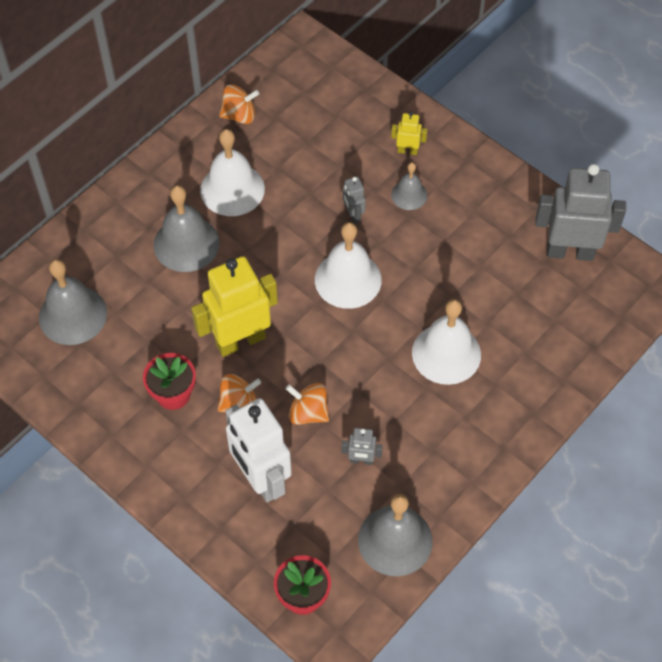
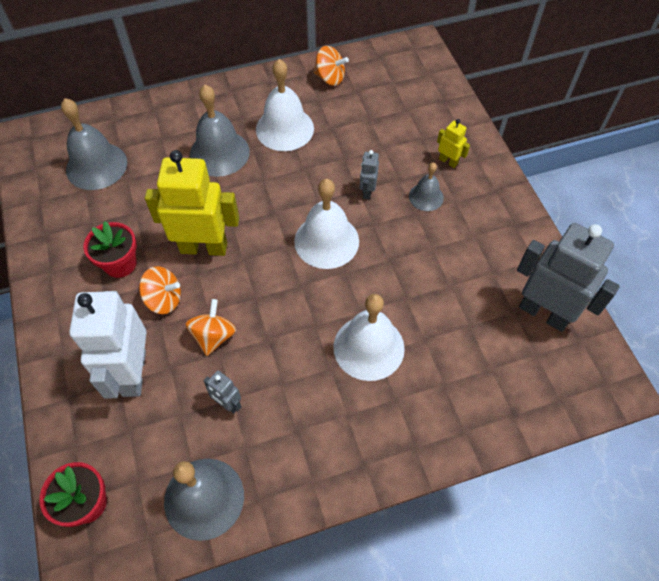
camera: 30 degrees right, 0 degrees up
orange spinning top [286,383,329,425] -> orange spinning top turned 45 degrees clockwise [185,299,236,356]

